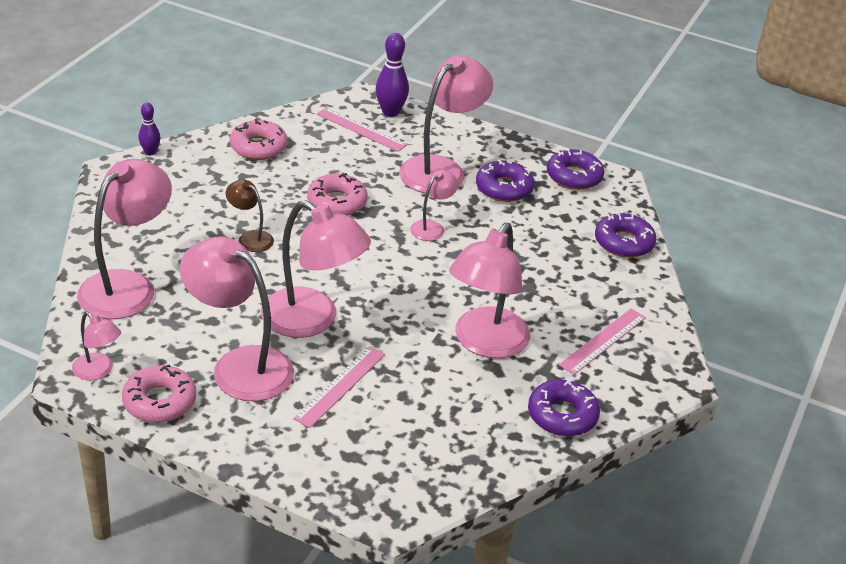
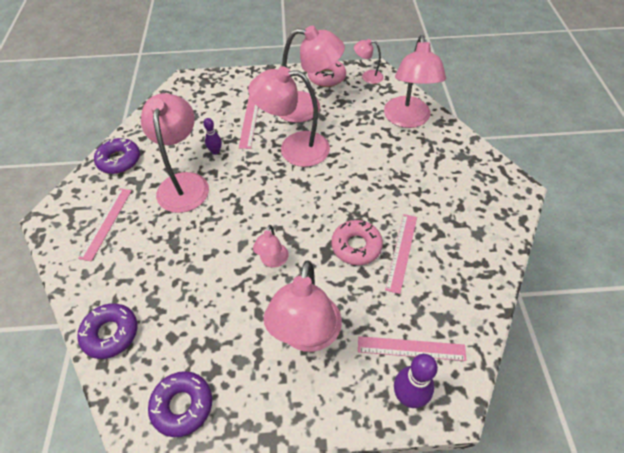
camera: 155 degrees right, 15 degrees up
purple bowling pin [138,102,160,155] -> purple bowling pin moved to [203,118,222,155]
brown lamp [226,179,274,252] -> none
pink donut [230,119,288,160] -> none
purple donut [476,159,534,202] -> none
none -> pink ruler [385,214,417,294]

